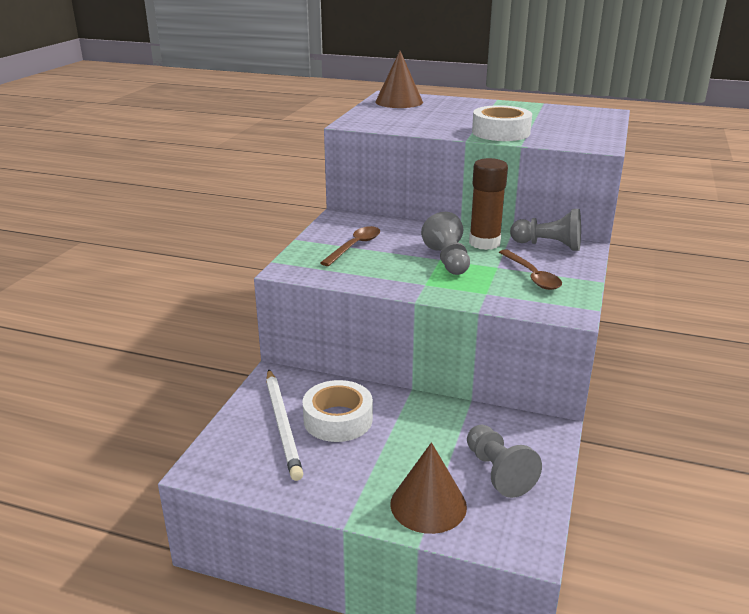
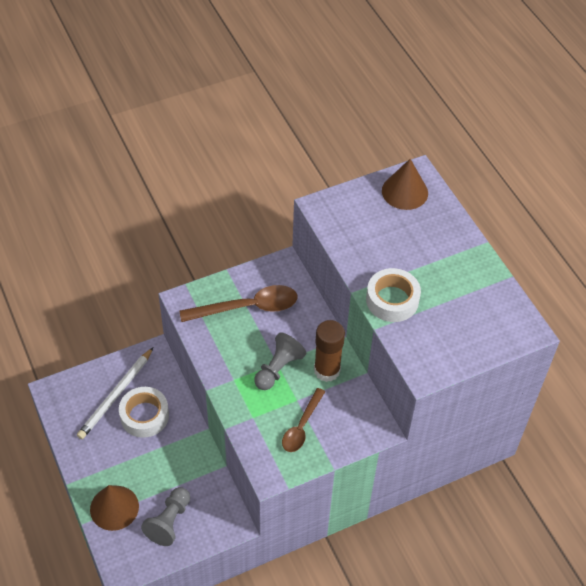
camera: 45 degrees right, 25 degrees up
brown spoon [320,226,380,266] -> brown spoon [179,285,297,322], size x1.58
grey pawn [510,209,581,251] -> none

